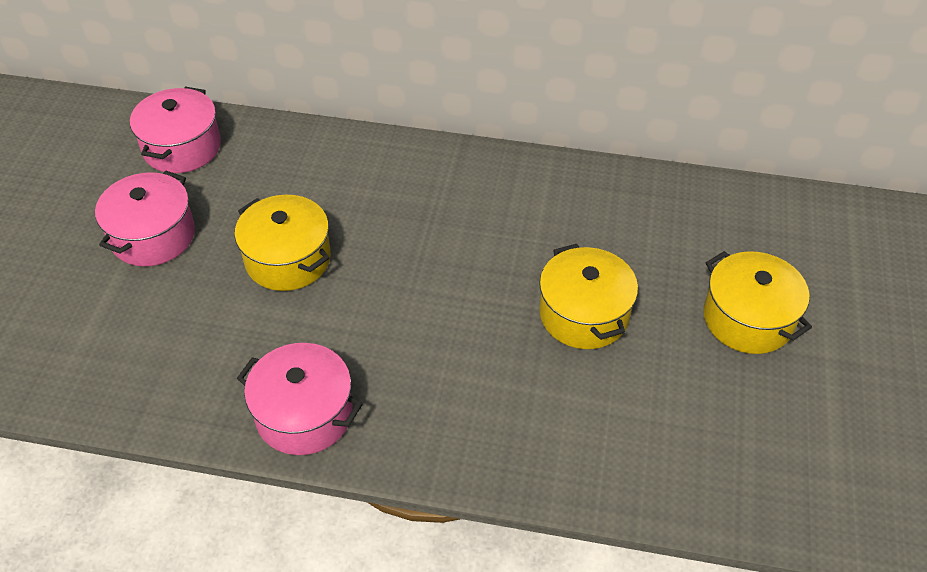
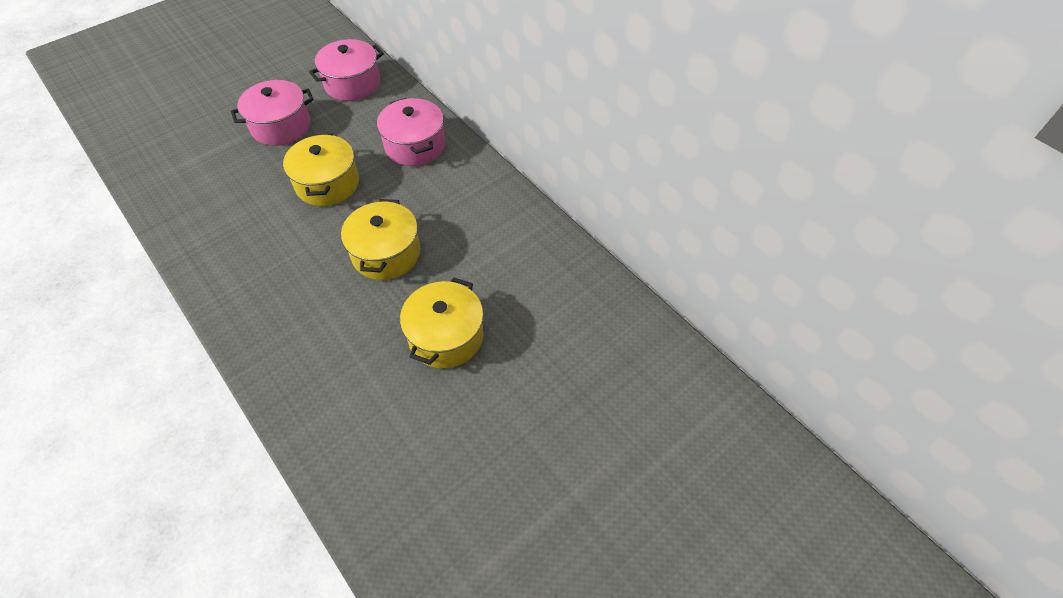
camera: 40 degrees right, 5 degrees up
pink pot [237,343,363,455] -> pink pot moved to [377,98,445,166]
yellow pot [704,251,812,354] -> yellow pot moved to [341,199,420,280]

